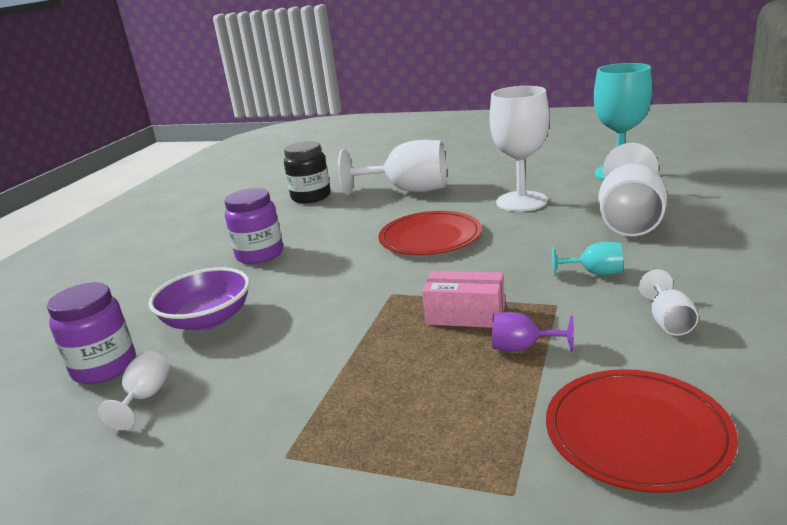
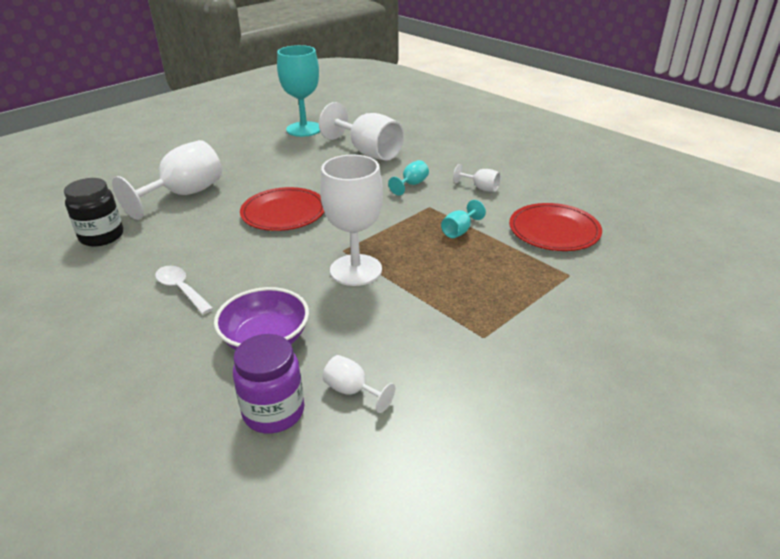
camera: 65 degrees left, 10 degrees up
purple jar [224,188,283,264] -> white spoon [155,266,214,314]
pink box [422,271,505,328] -> none
white goblet [489,86,549,212] -> white goblet moved to [320,155,383,286]
purple goblet [492,312,574,352] -> turquoise goblet [441,200,486,238]

